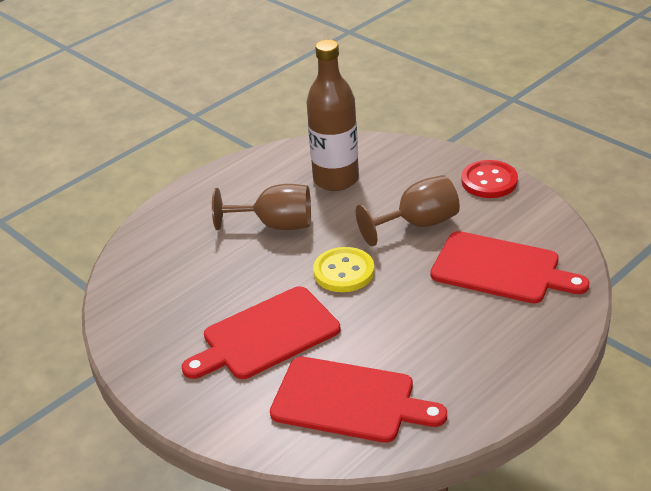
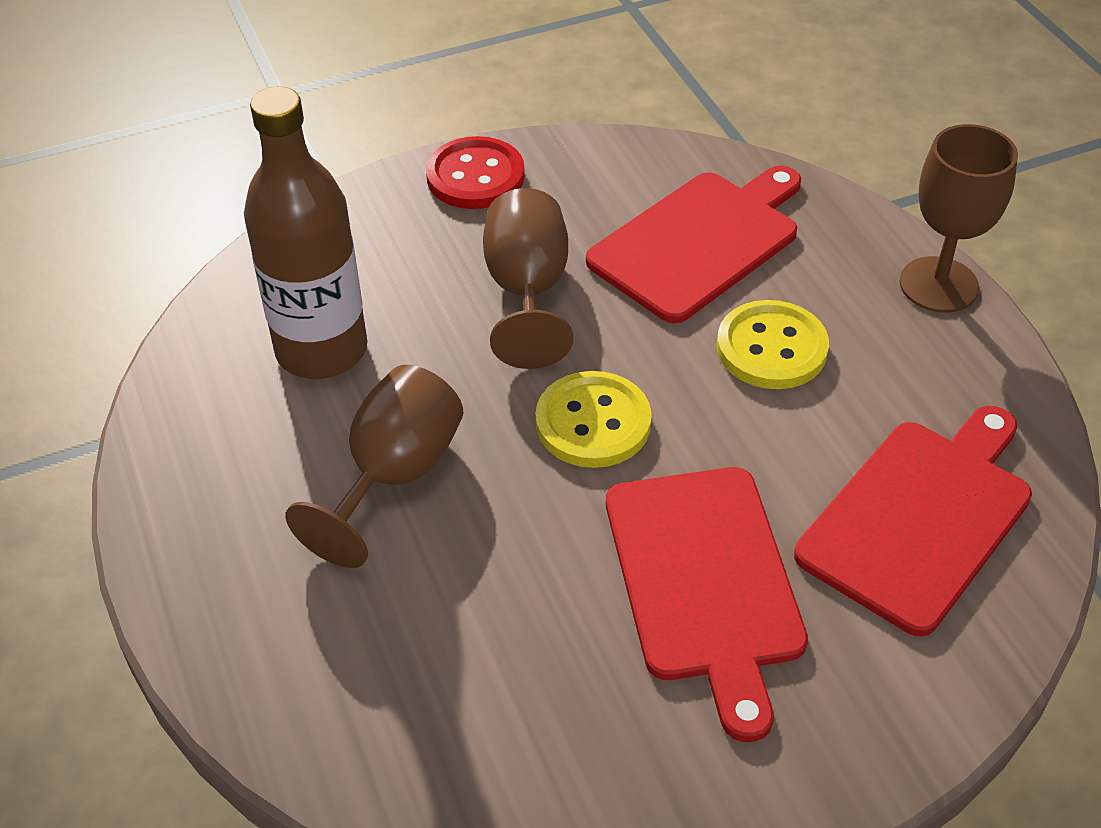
camera: 70 degrees left, 10 degrees up
none -> yellow button [717,300,829,389]
none -> brown goblet [900,124,1018,313]

